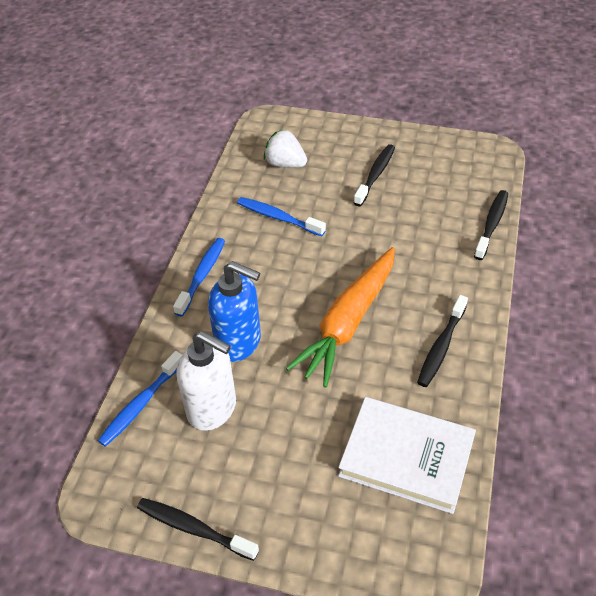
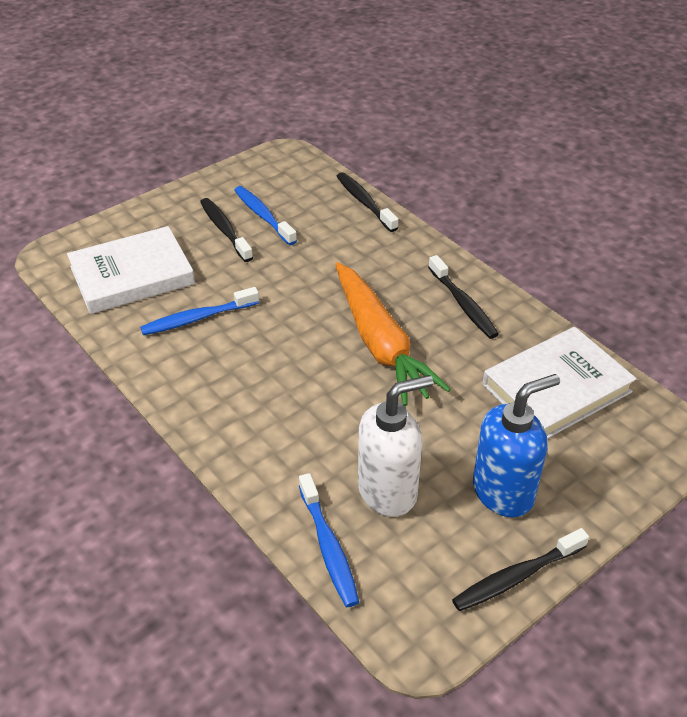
camera: 55 degrees left, 5 degrees down
blue toothbrush [173,238,225,317] -> blue toothbrush moved to [234,186,297,245]
blue soap dispenser [208,261,261,362] -> blue soap dispenser moved to [473,374,560,517]
white strawberry [264,129,307,168] -> white book [67,226,195,314]

